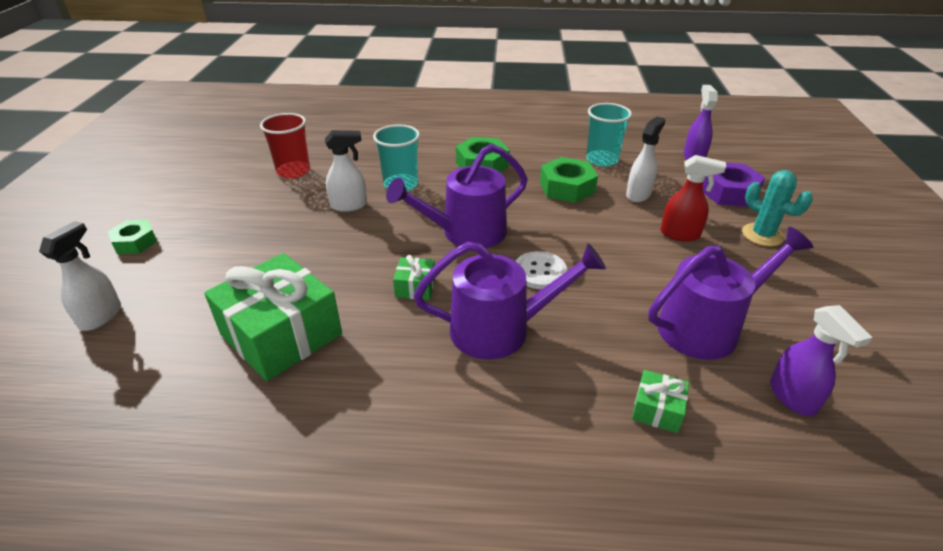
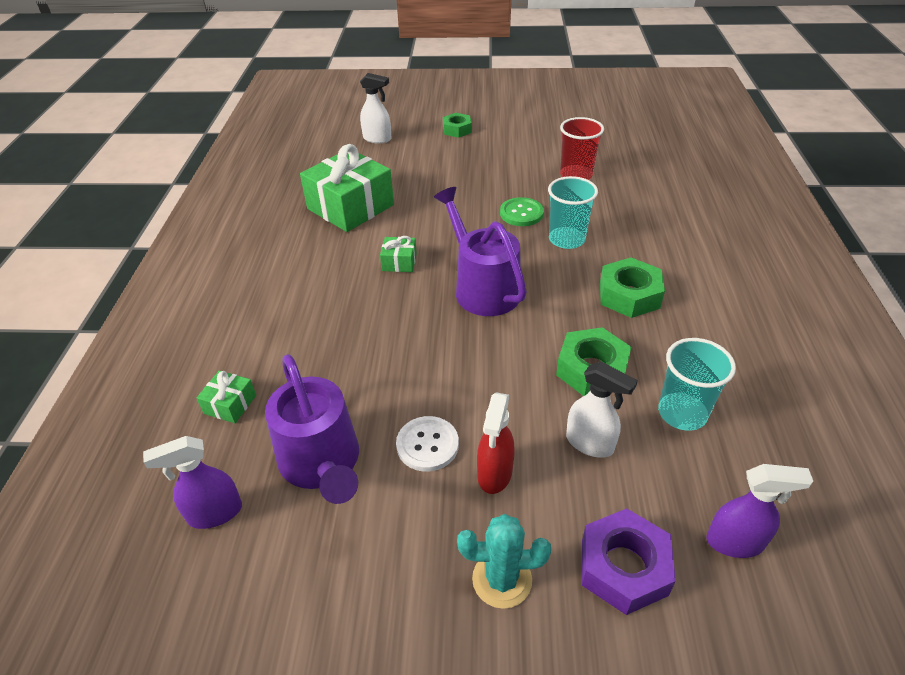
camera: 90 degrees right, 5 degrees up
white spray bottle [325,130,367,212] -> green button [500,197,544,226]
purple watering can [413,242,606,359] -> none
white button [516,251,567,289] -> white button moved to [396,416,459,472]
turquoise cactus [742,170,813,246] -> turquoise cactus turned 45 degrees clockwise [457,514,551,609]

